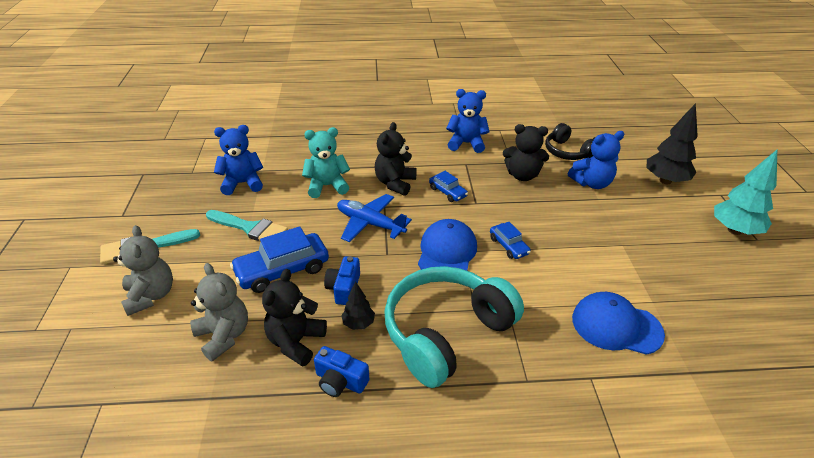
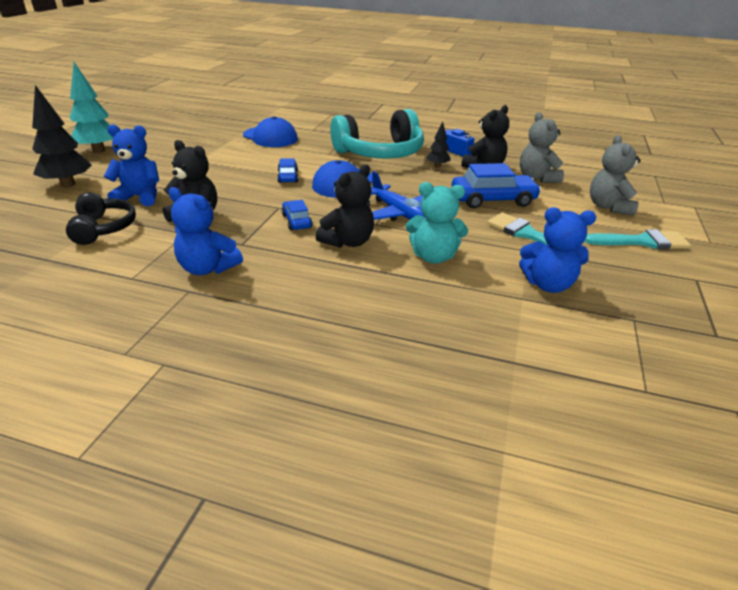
camera: 160 degrees left, 5 degrees down
blue camera [324,256,360,305] -> none

